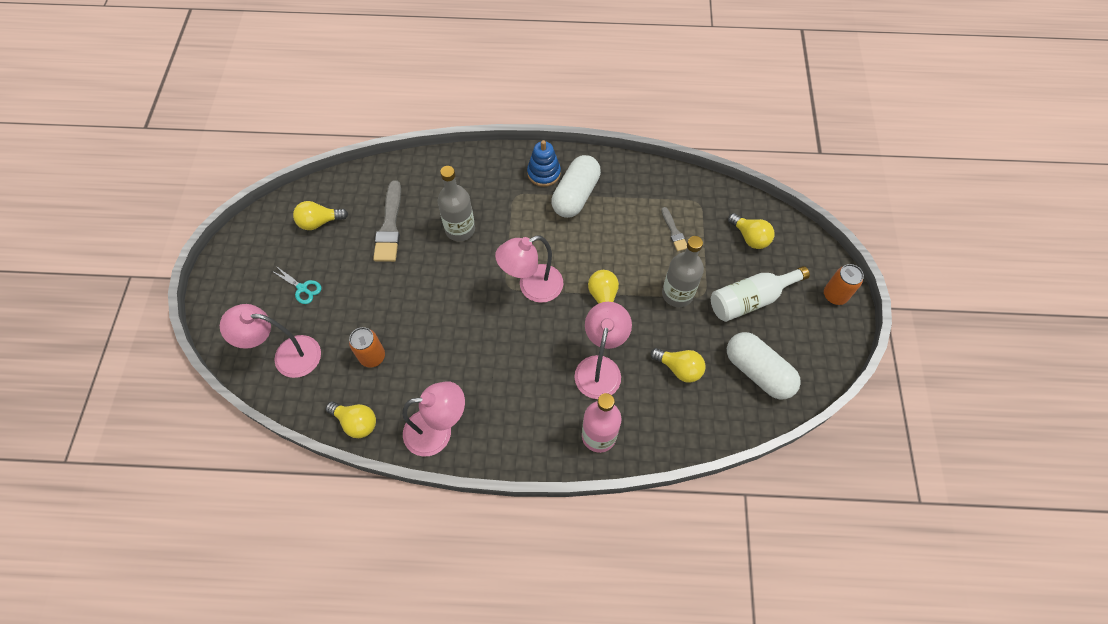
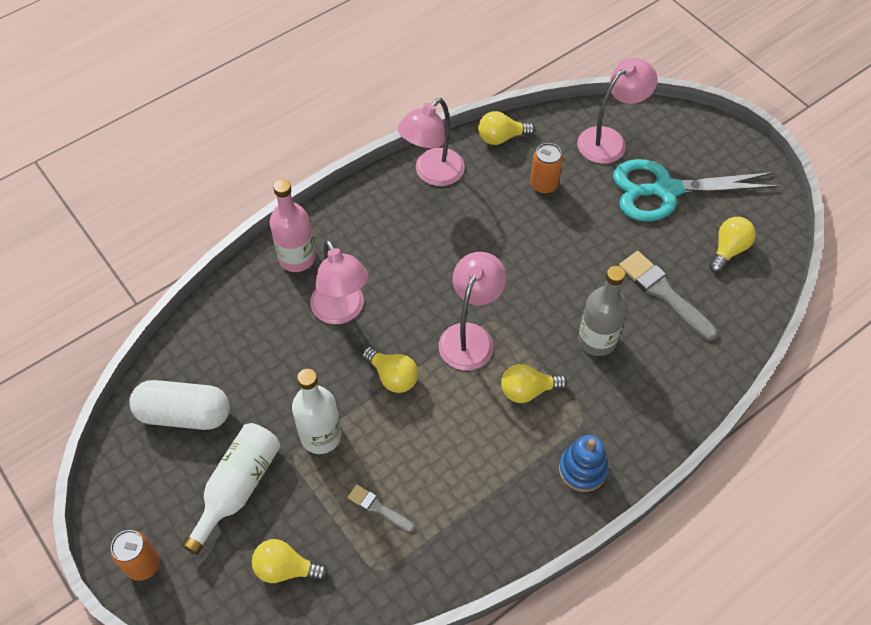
camera: 140 degrees right, 5 degrees down
turquoise scissors [272,266,321,304] -> turquoise scissors [613,159,780,222], size x2.49
white capsule [551,155,601,218] -> none
yellow light bulb [650,348,705,383] -> yellow light bulb moved to [501,364,567,403]
grey bottle [662,236,704,307] -> white bottle [292,369,342,454]

